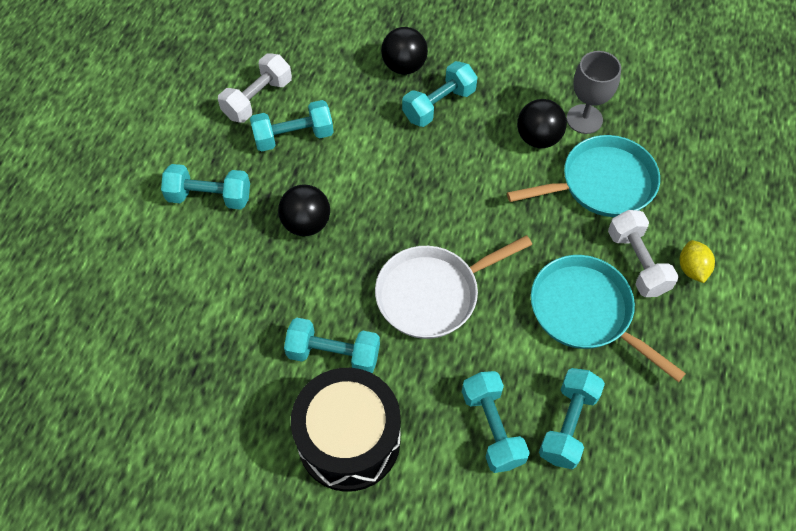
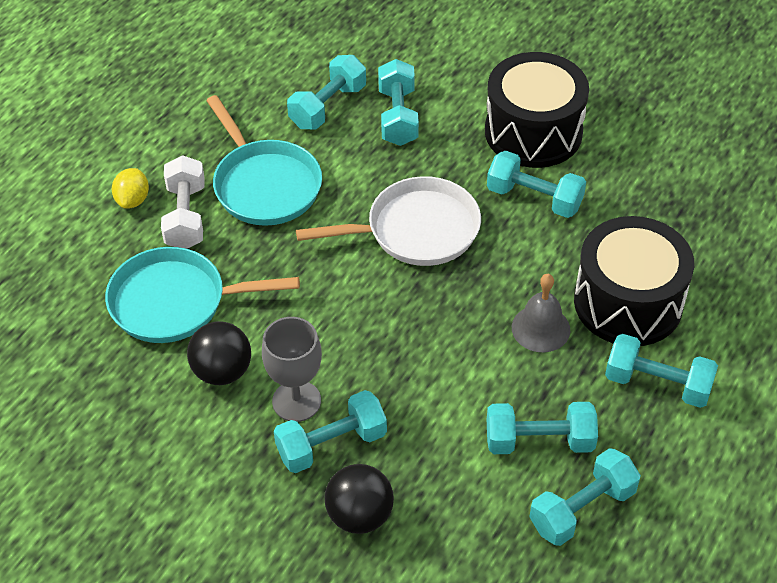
camera: 165 degrees left, 10 degrees down
white dumbbell [218,53,292,123] -> turquoise dumbbell [529,448,641,546]
black ball [278,185,330,236] -> grey bell [512,274,570,352]
grey goblet [567,51,621,134] -> grey goblet moved to [262,317,322,422]
none -> black drum [574,216,694,346]

